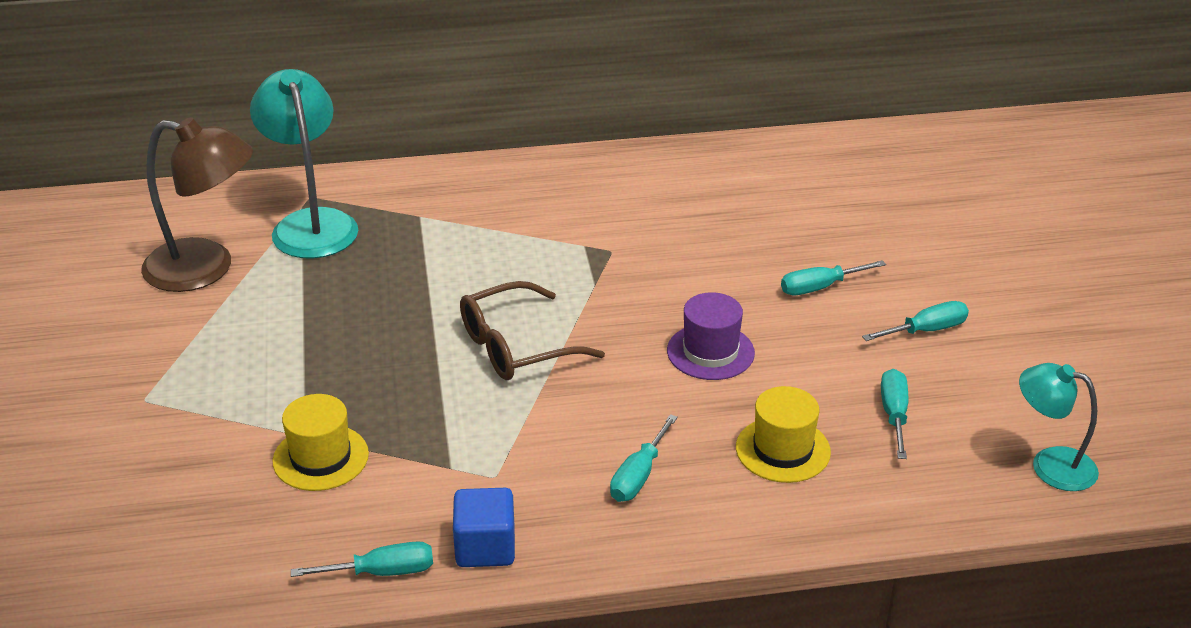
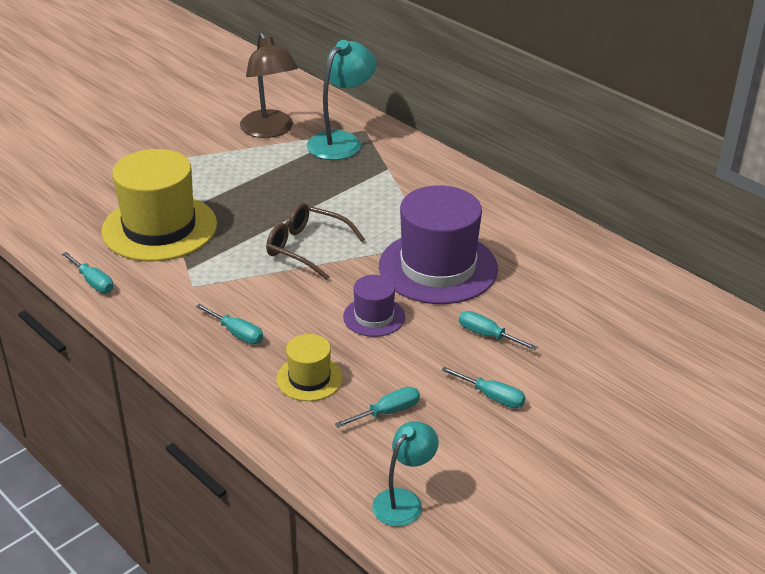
camera: 55 degrees right, 0 degrees up
yellow hat [272,394,369,491] -> yellow hat [101,149,217,261], size x2.03
blue cube [453,488,515,567] -> none
turquoise screwdriver [610,414,678,502] -> turquoise screwdriver turned 135 degrees counterclockwise [196,304,263,344]
turquoise lamp [1019,363,1099,491] -> turquoise lamp turned 45 degrees clockwise [372,421,439,527]
none -> purple hat [379,185,498,304]

